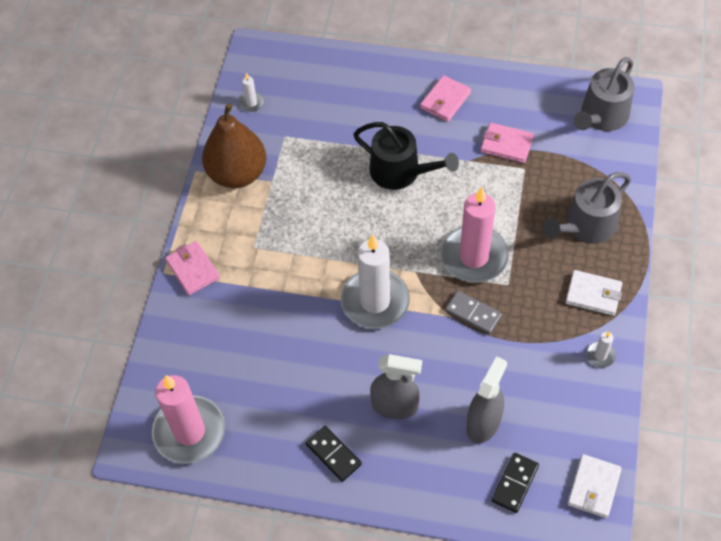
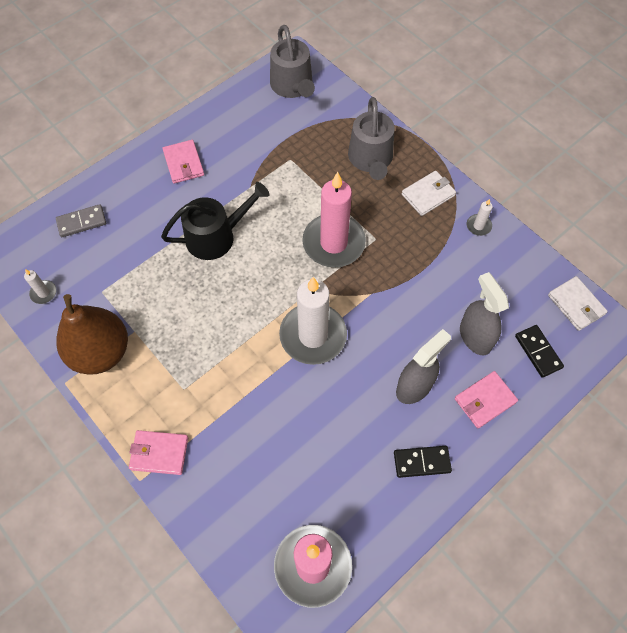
camera: 55 degrees left, 5 degrees up
grey domino [445,291,502,334] -> grey domino moved to [56,204,106,237]
pink wallet [480,123,534,163] -> pink wallet moved to [455,371,518,428]

